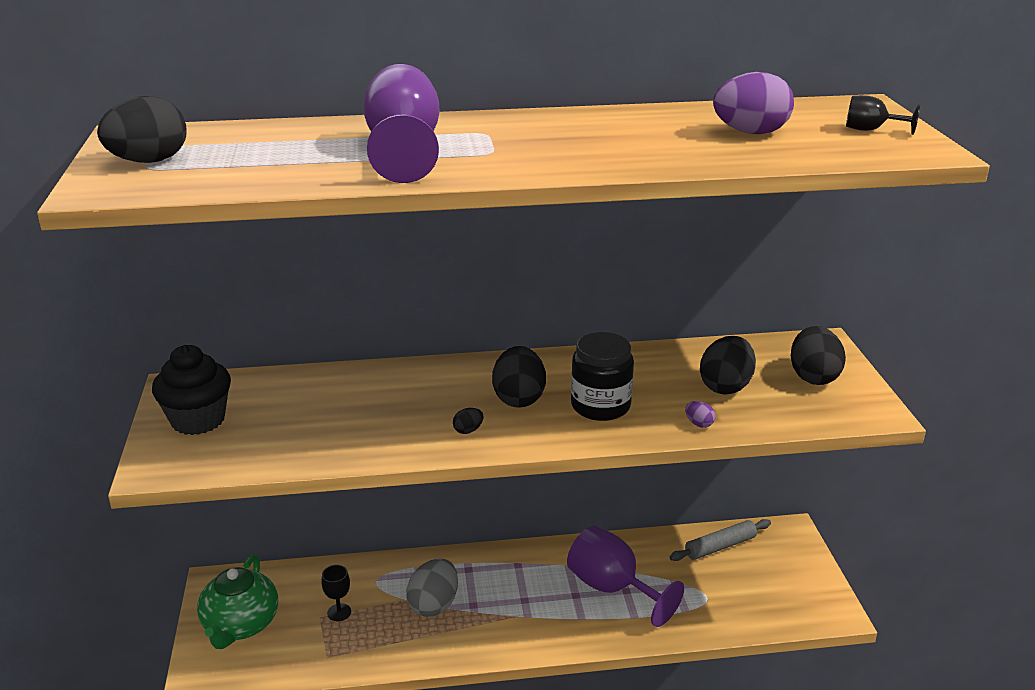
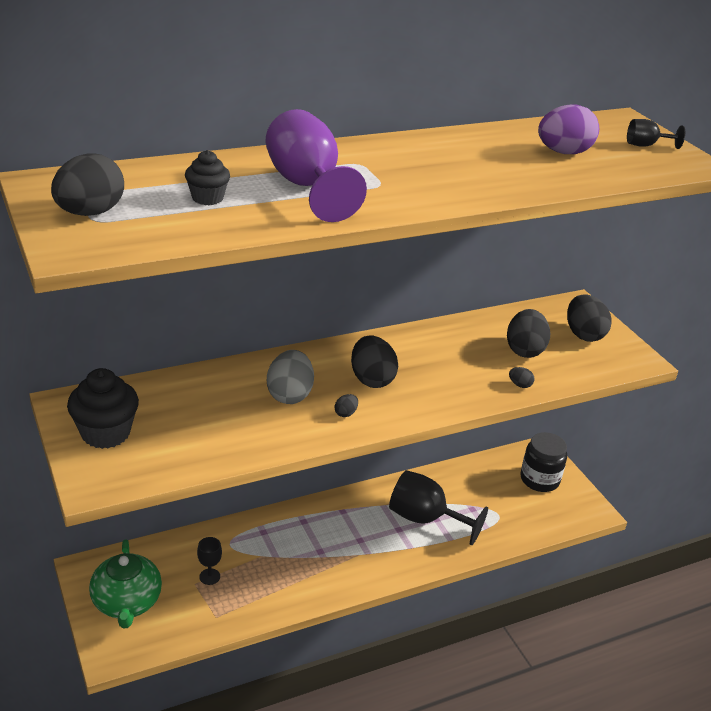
camera: 20 degrees left, 5 degrees up
grey egg [406,558,458,617] -> grey egg moved to [267,350,314,404]
purple goblet [567,526,684,627] -> black goblet [389,470,488,545]
black jar [571,332,634,421] -> black jar moved to [521,432,567,492]
grey rolling pin [670,519,771,561] -> none
purple egg [685,401,715,428] -> black egg [509,367,534,388]
none -> black cupcake [185,150,230,205]

